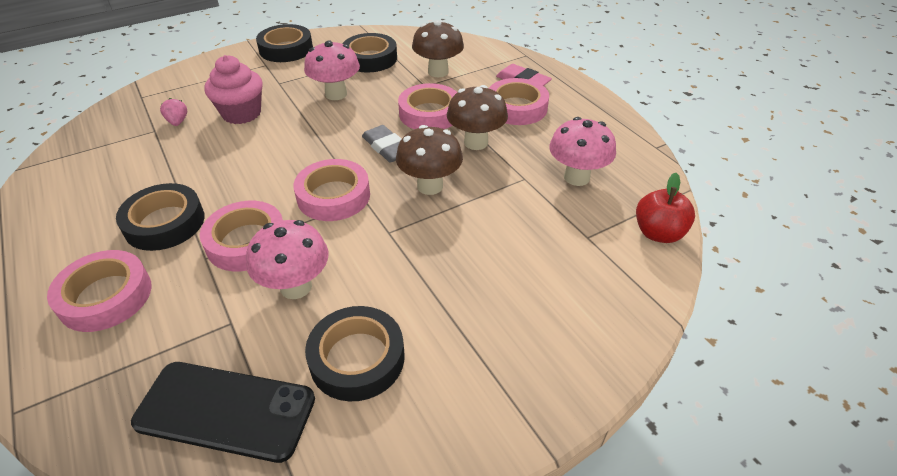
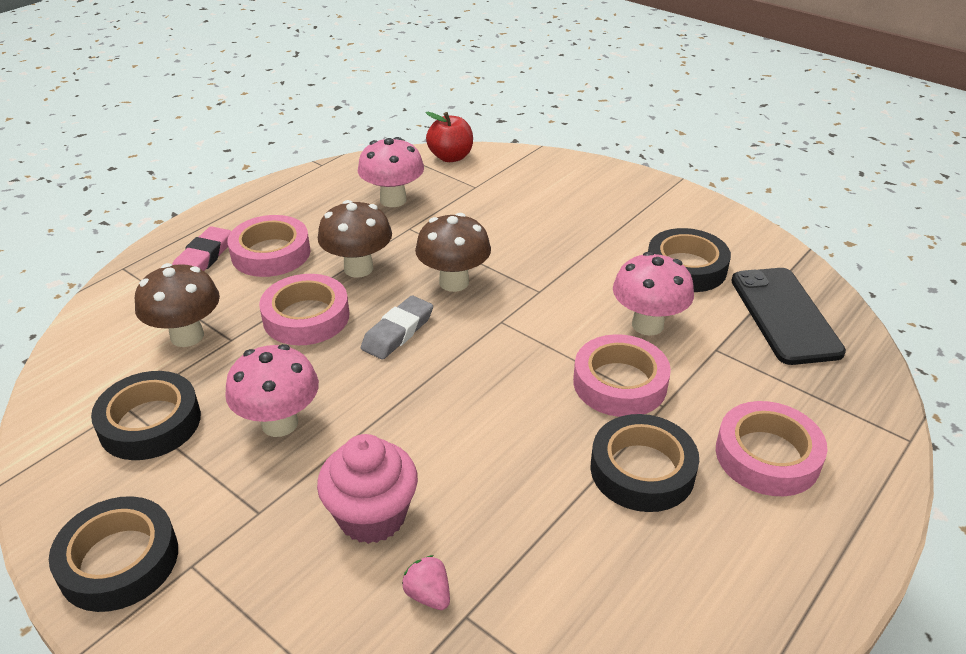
camera: 110 degrees left, 5 degrees down
pink strawberry [160,98,187,126] -> pink strawberry turned 90 degrees clockwise [402,555,450,610]
pink tape [293,159,370,221] -> none

